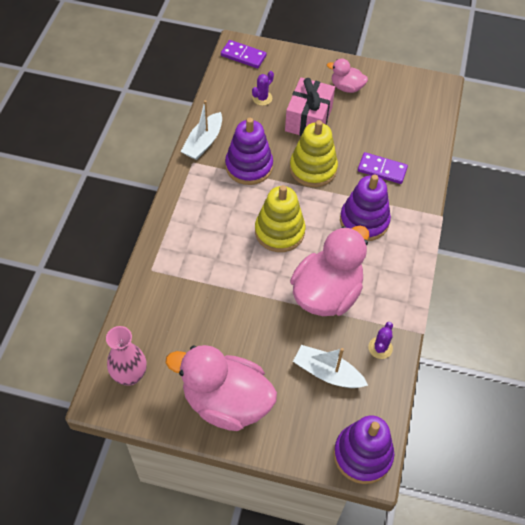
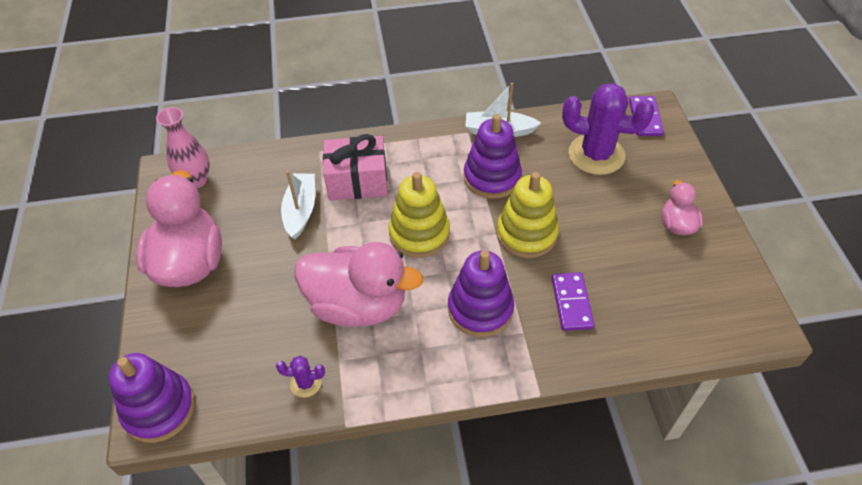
camera: 70 degrees right, 5 degrees down
purple cactus [252,71,274,106] -> purple cactus [562,83,655,175], size x2.25
pink gift [285,78,335,136] -> pink gift moved to [323,134,388,200]
white boat [293,345,368,388] -> white boat moved to [281,171,315,239]

